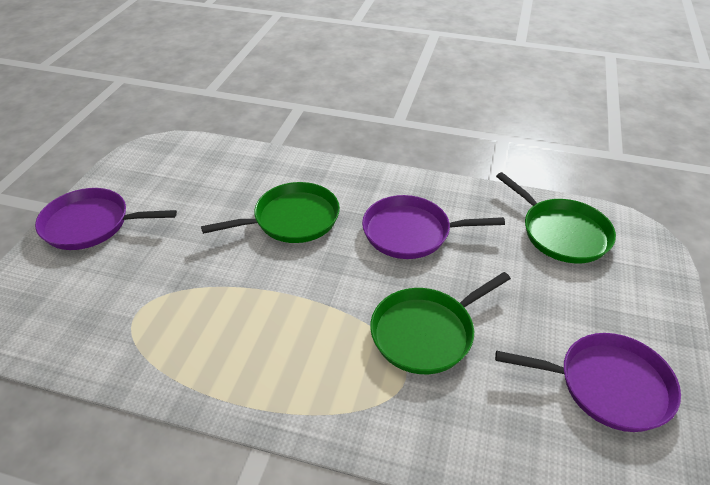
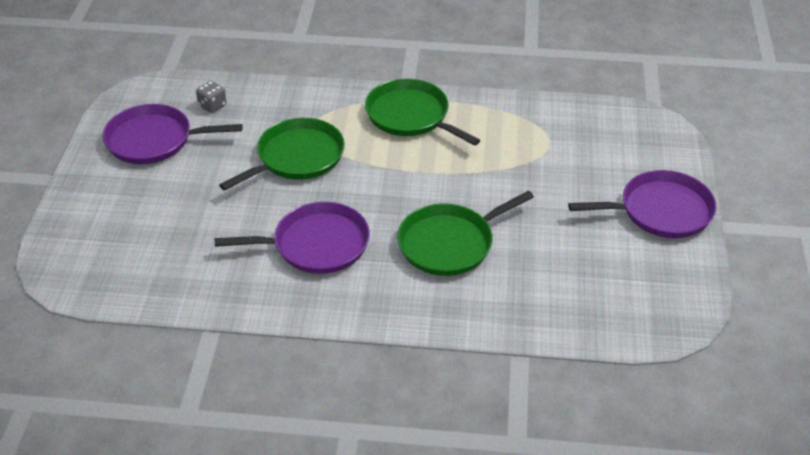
camera: 170 degrees right, 0 degrees up
green pan [496,172,616,263] -> green pan moved to [365,79,480,146]
none -> grey dice [196,81,227,113]

